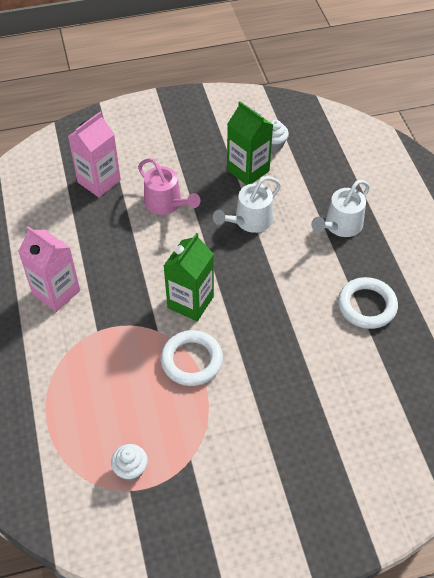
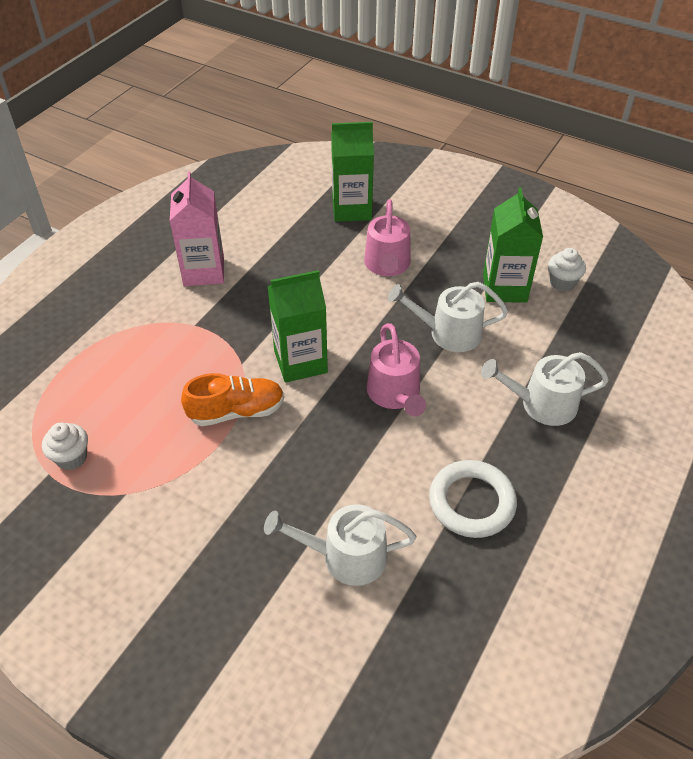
camera: 45 degrees right, 5 degrees down
pink carton [68,112,121,197] -> green carton [331,122,374,222]
white ring [161,330,223,386] -> orange shoe [181,373,284,426]
none -> white watering can [264,504,416,586]
none -> pink watering can [367,323,426,417]

